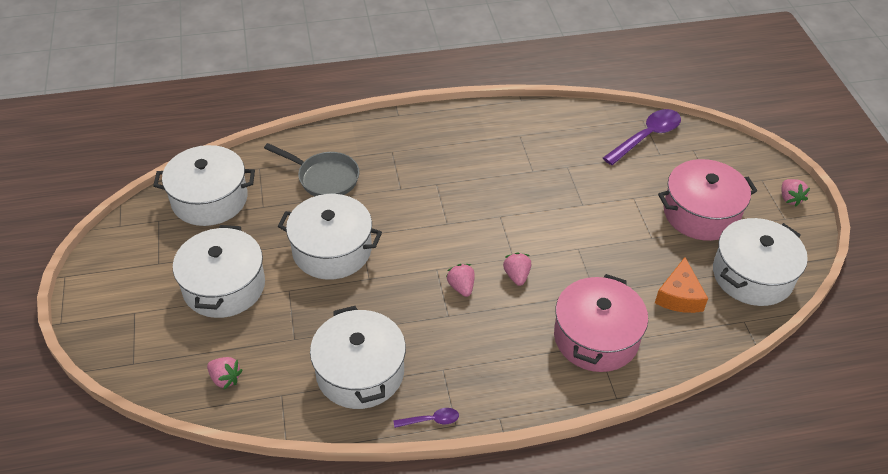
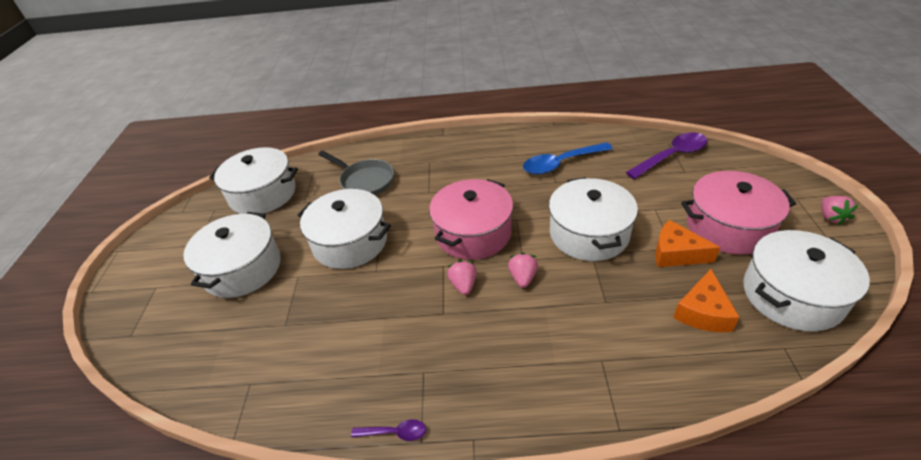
camera: 15 degrees right, 5 degrees down
pink strawberry [207,357,242,389] -> none
white pot [310,306,406,409] -> white pot moved to [549,177,638,261]
pink pot [554,274,648,372] -> pink pot moved to [429,179,513,260]
none -> blue spoon [523,142,613,175]
none -> orange cheese [655,220,721,267]

